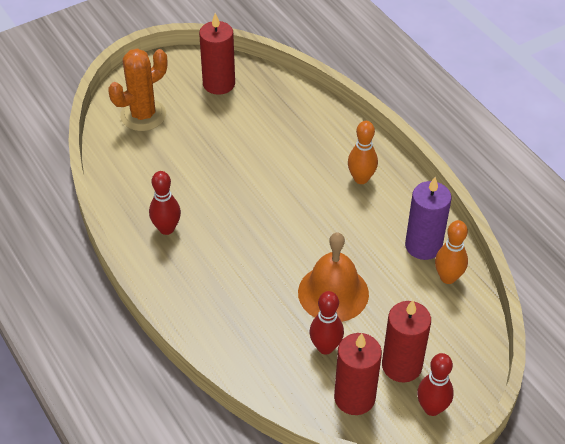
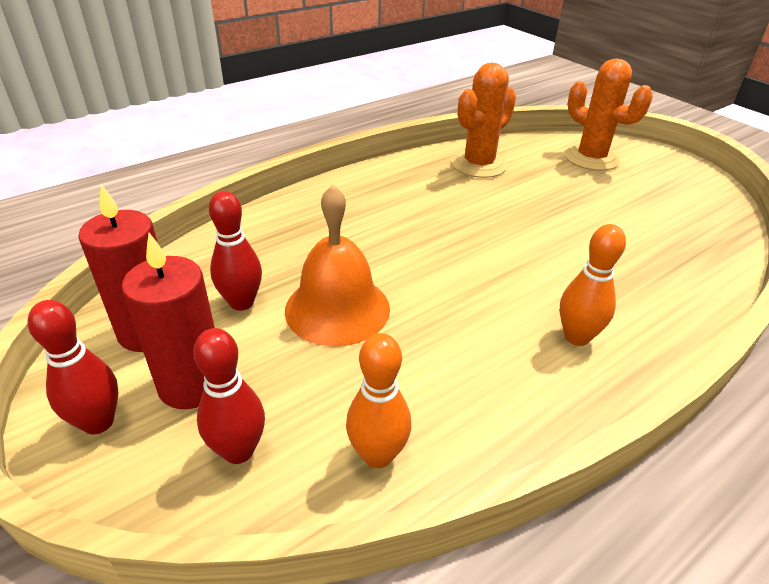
camera: 85 degrees right, 10 degrees down
red bowling pin [149,171,181,235] -> red bowling pin moved to [193,328,265,464]
red candle [199,13,235,95] -> none
purple candle [405,177,452,260] -> none
none -> orange cactus [452,63,516,178]

